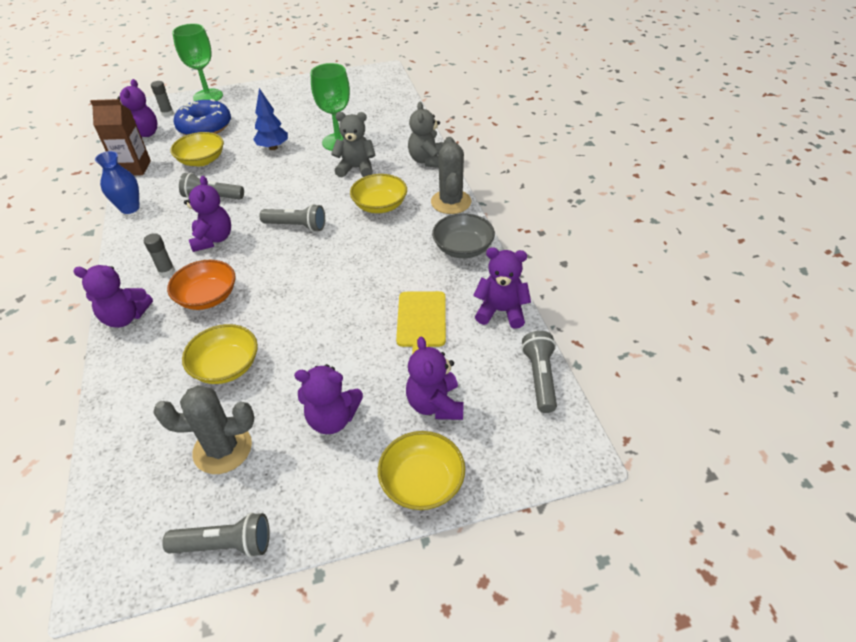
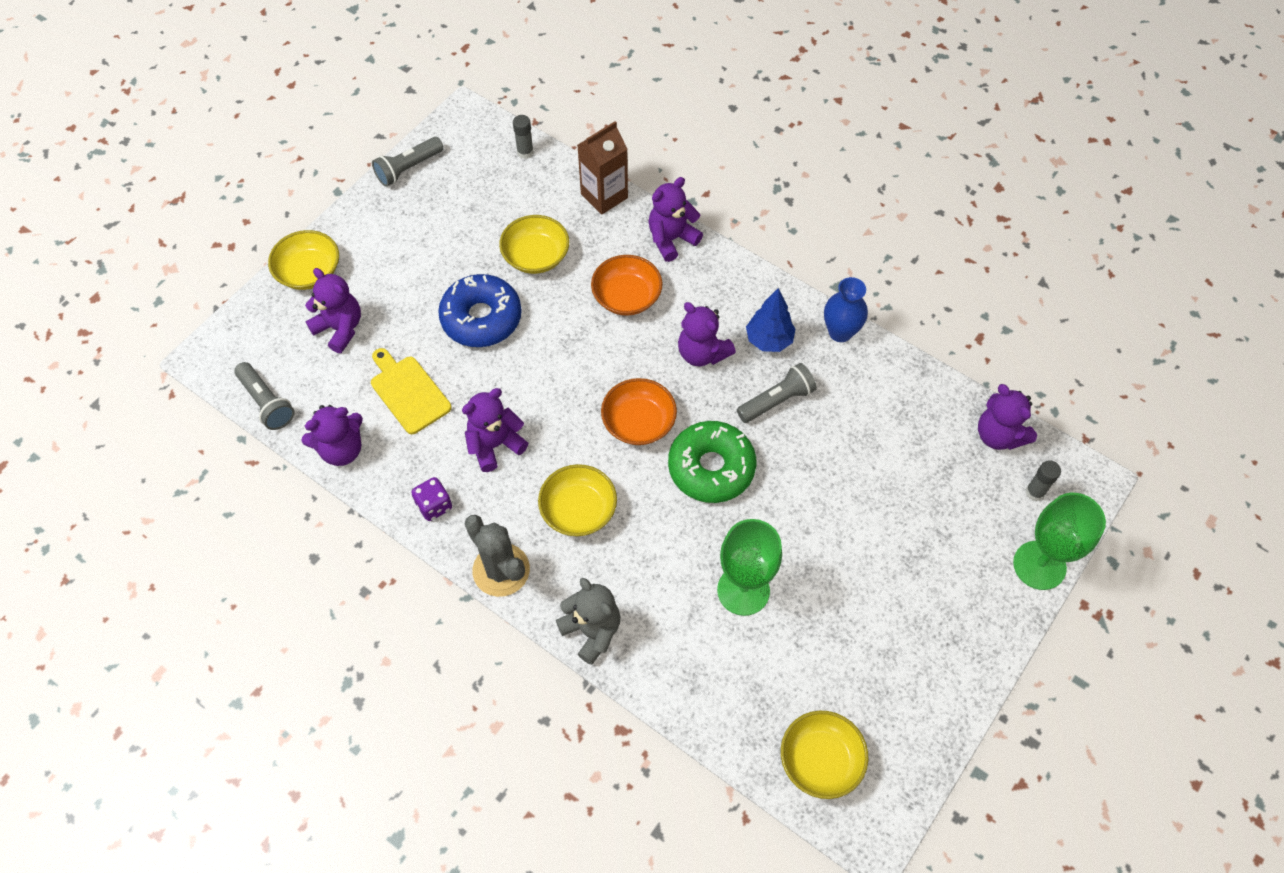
camera: 140 degrees right, 15 degrees up
brown carton [90,99,151,176] -> brown carton moved to [577,121,628,215]
grey glue stick [144,233,175,277] -> grey glue stick moved to [513,115,534,159]
grey cactus [153,385,254,474] -> none
yellow bowl [170,132,224,166] -> yellow bowl moved to [781,710,869,799]
blue donut [174,99,231,135] -> blue donut moved to [438,274,522,347]
blue tree [253,88,288,150] -> blue tree moved to [746,288,796,352]
grey flashlight [260,204,325,232] -> orange bowl [601,378,677,445]
purple teddy bear [294,364,363,434] -> purple teddy bear moved to [462,388,528,472]
grey teddy bear [331,112,376,177] -> none
grey bowl [432,213,495,258] -> purple dice [411,477,452,521]
none -> green donut [668,421,756,503]

